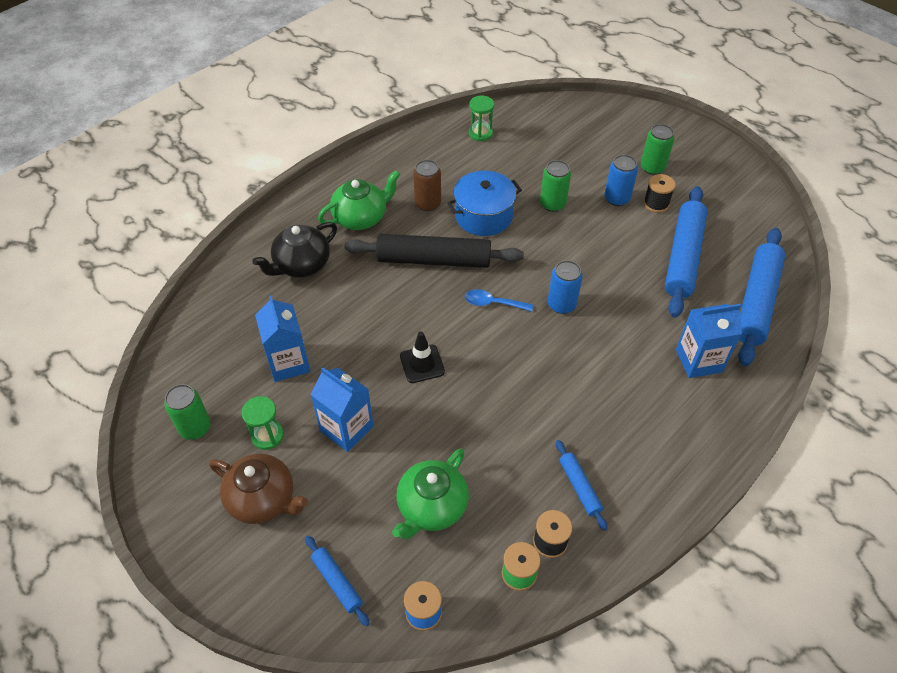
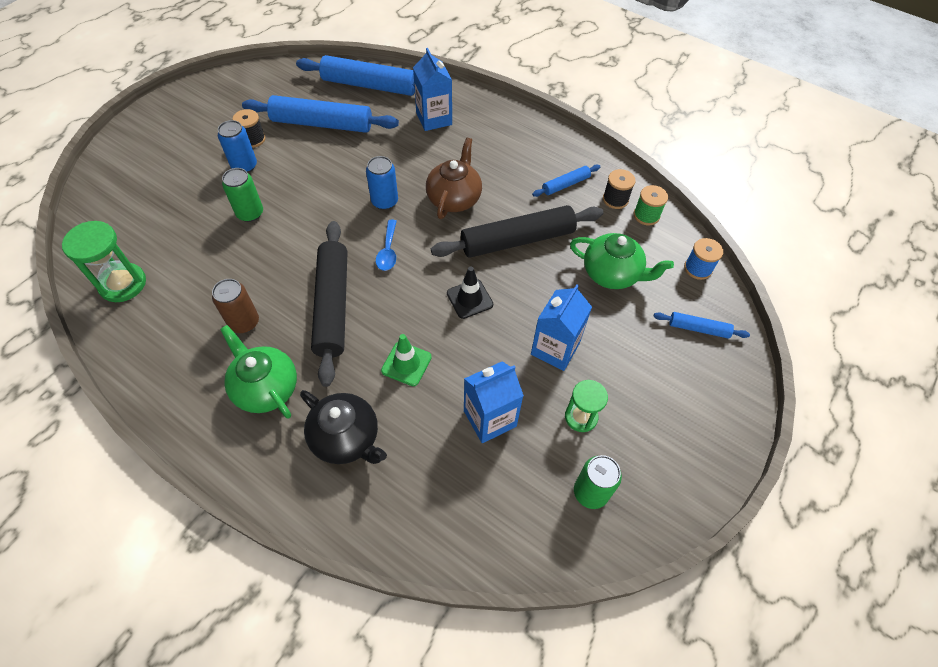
camera: 100 degrees left, 5 degrees up
brown teapot [209,454,308,524] -> brown teapot moved to [426,138,482,219]
blue rolling pin [305,536,370,626] -> blue rolling pin turned 60 degrees clockwise [653,312,750,339]
blue pot [447,171,522,236] -> none
green hourglass [469,95,494,141] -> green hourglass [62,221,146,302], size x1.53
green can [641,124,675,175] -> none
none -> green traffic cone [381,334,432,386]
none -> black rolling pin [431,205,603,258]

